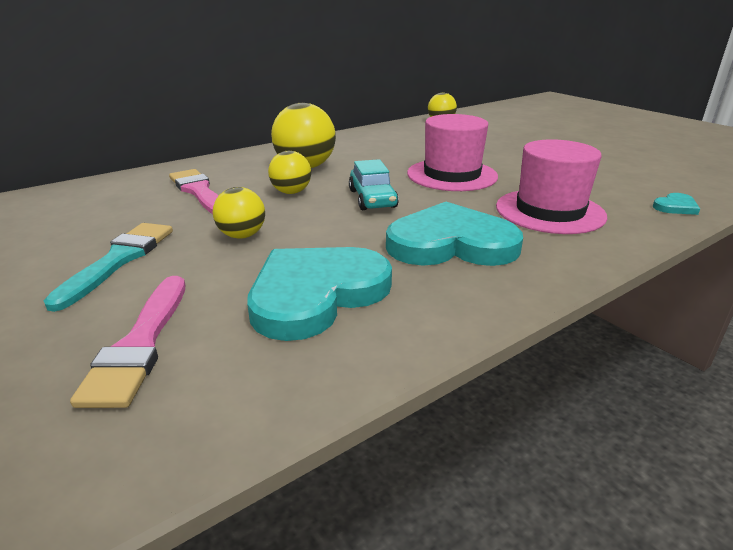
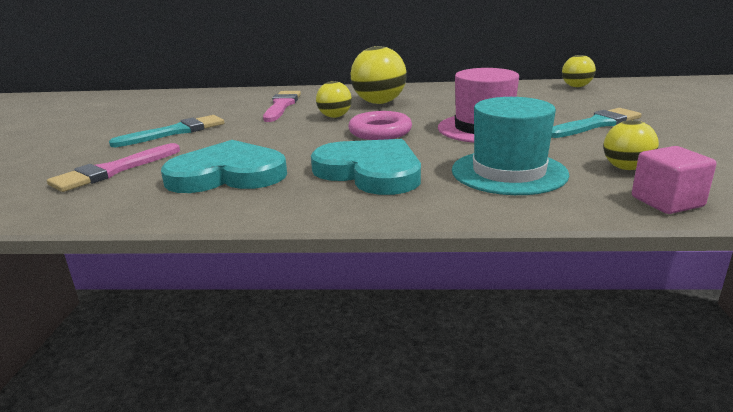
camera: 40 degrees right, 5 degrees down
yellow ball [213,187,265,239] -> yellow ball moved to [603,120,659,170]
turquoise car [349,159,399,210] -> pink ring [348,111,412,140]
pink hat [496,139,607,234] -> turquoise hat [452,97,569,195]
turquoise heart [653,193,700,215] -> pink cube [632,146,716,214]
none -> turquoise brush [551,108,642,138]

